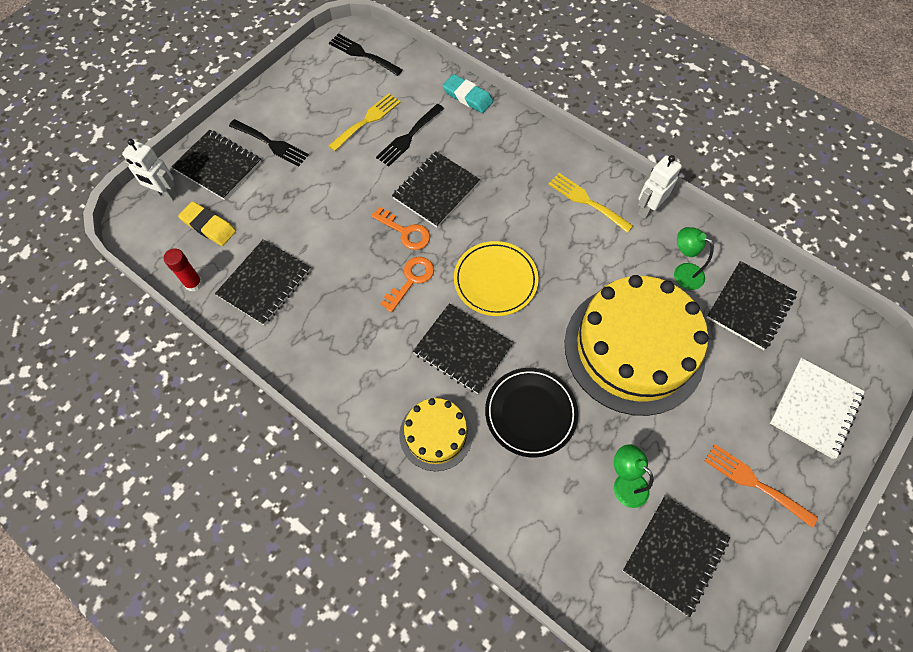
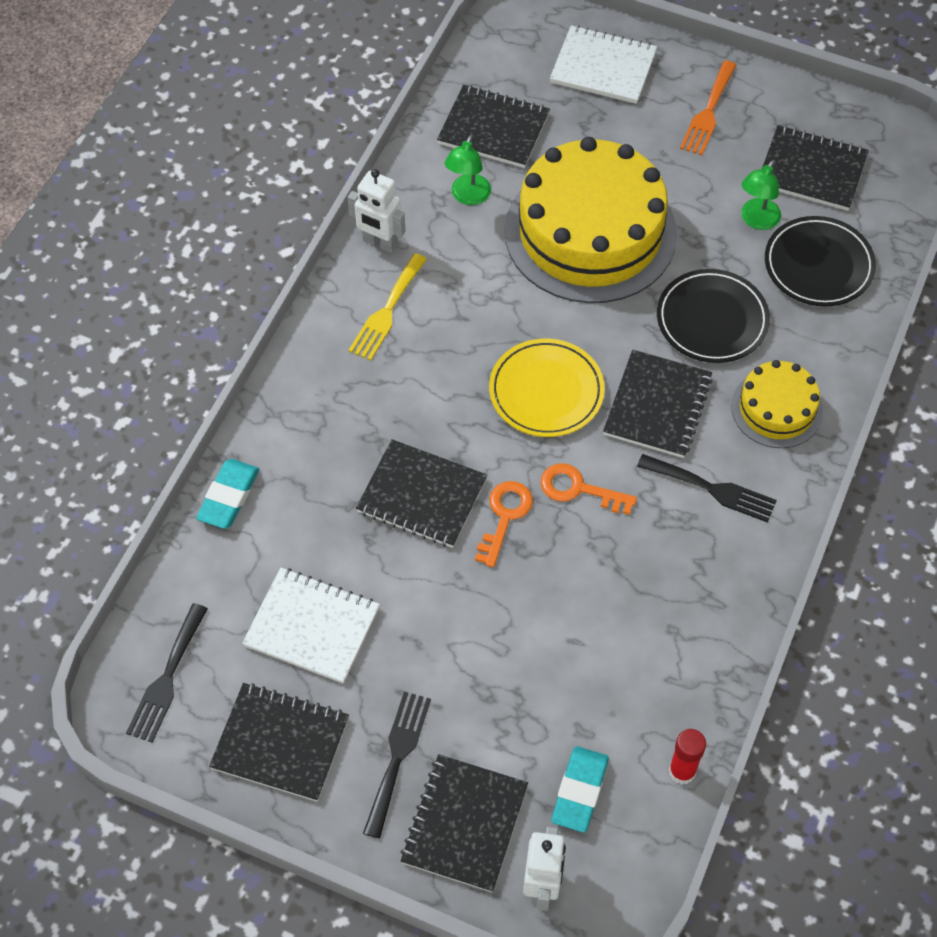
camera: 105 degrees left, 5 degrees down
yellow eraser [178,201,236,246] -> turquoise eraser [551,746,609,833]
black notebook [215,239,311,325] -> black notebook moved to [209,683,349,801]
yellow fork [328,93,401,151] -> white notebook [242,568,380,684]
black fork [376,104,444,166] -> black fork moved to [637,454,777,523]
none -> black plate [765,216,876,306]

